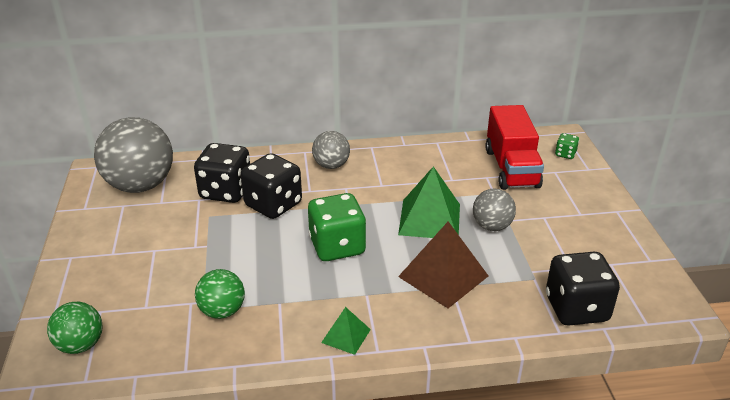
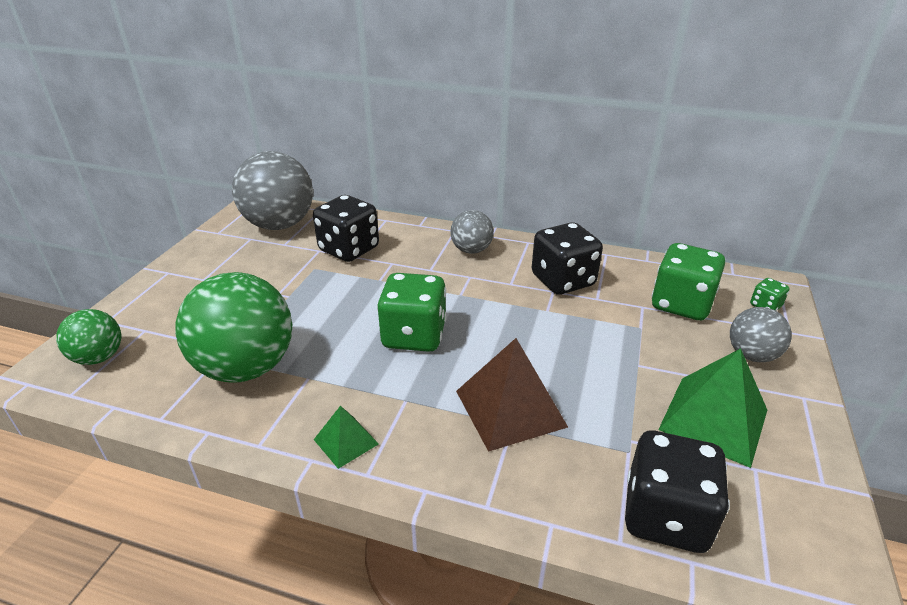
camera: 25 degrees right, 0 degrees up
green ball [195,269,245,319] -> green ball [175,272,292,382], size x1.88
black dice [241,153,302,219] -> black dice moved to [532,222,603,295]
green pyramid [398,166,460,238] -> green pyramid moved to [658,348,767,468]
grey ball [473,189,516,231] -> grey ball moved to [730,307,792,362]
red truck [485,105,544,190] -> green dice [652,243,725,320]

